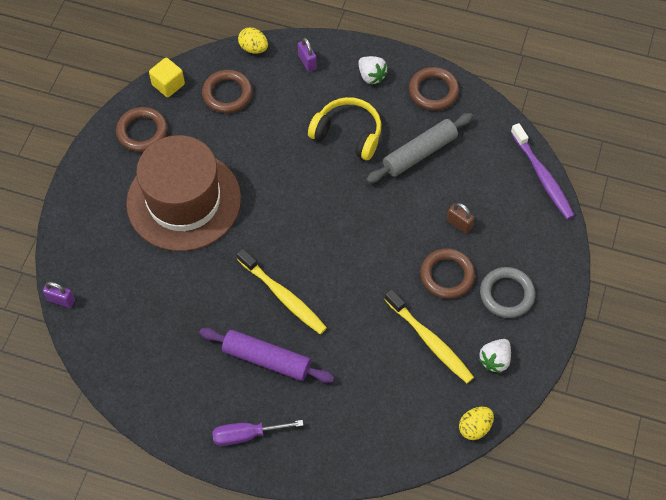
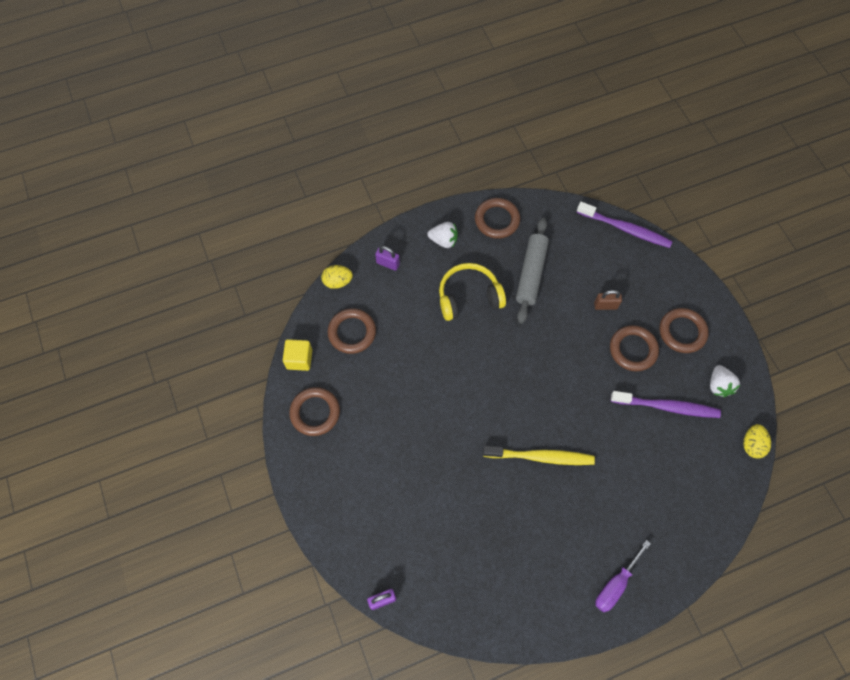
camera: 40 degrees left, 5 degrees up
brown hat [126,135,241,251] -> none
purple rolling pin [199,328,335,383] -> none
yellow toothbrush [384,289,474,383] -> purple toothbrush [611,391,721,418]
grey ring [480,267,535,318] -> brown ring [660,308,709,353]

